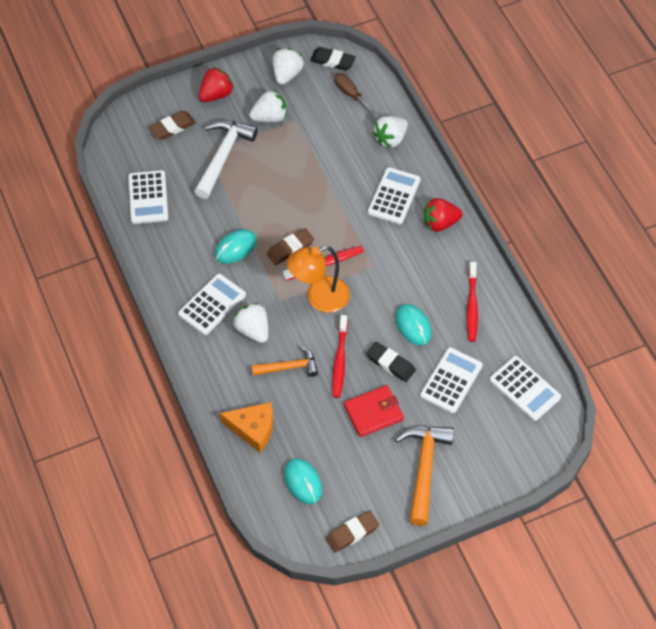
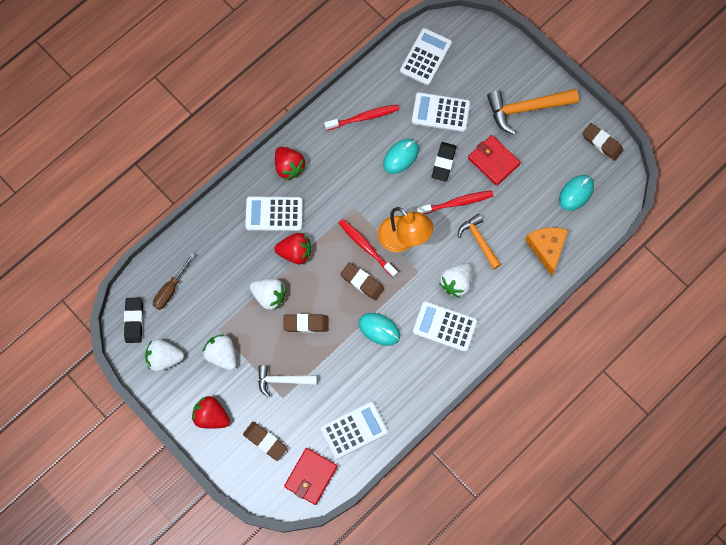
camera: 110 degrees left, 15 degrees up
white hammer [194,120,258,199] -> white hammer [258,365,317,398], size x0.63
white strawberry [373,116,408,148] -> white strawberry moved to [250,279,287,311]
none -> red strawberry [275,233,311,264]
none -> brown eraser [283,314,329,333]
none -> red wallet [284,448,338,505]

